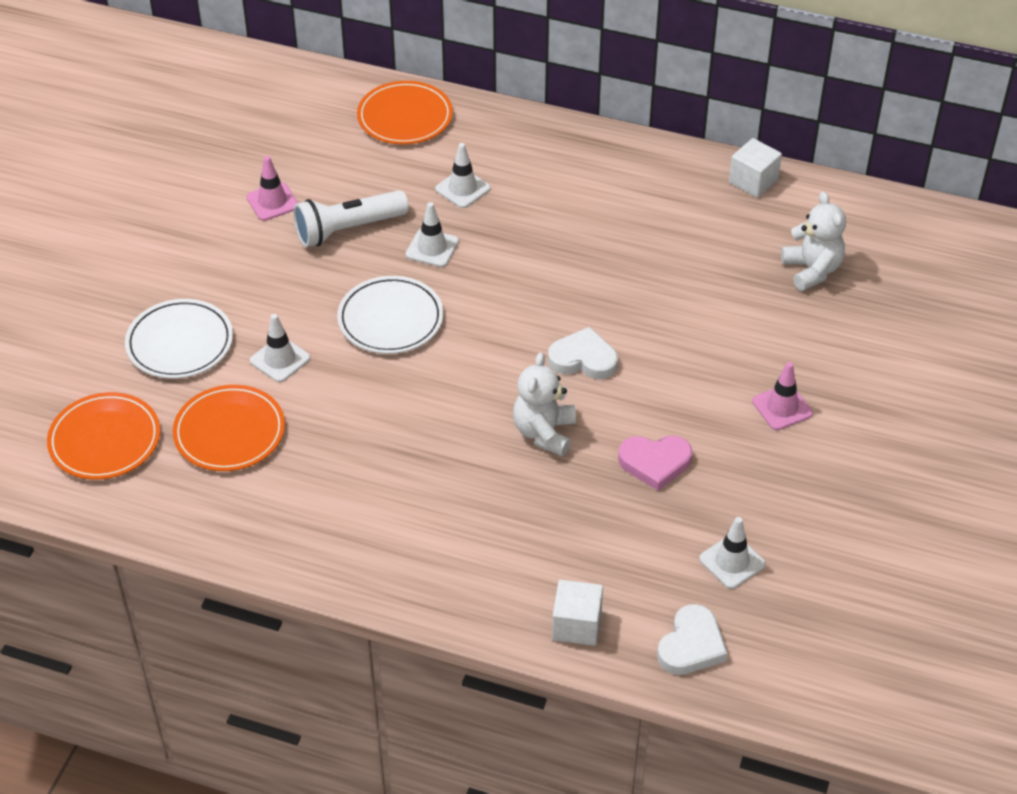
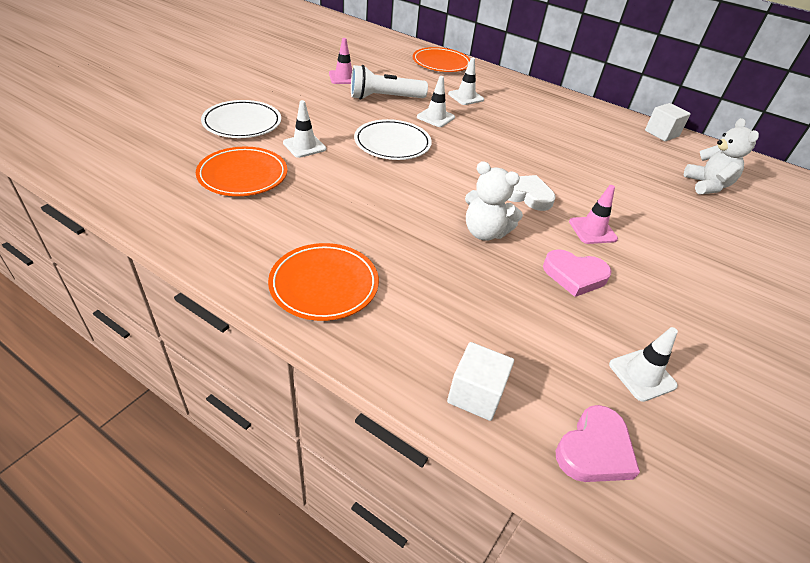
camera: 10 degrees right, 5 degrees down
orange plate [47,392,160,480] -> orange plate moved to [268,243,379,321]
white teddy bear [513,352,576,456] -> white teddy bear turned 90 degrees counterclockwise [465,161,523,241]
white heart [657,604,728,675] -> pink heart [556,405,640,482]
pink traffic cone [752,362,813,430] -> pink traffic cone moved to [569,185,618,244]

